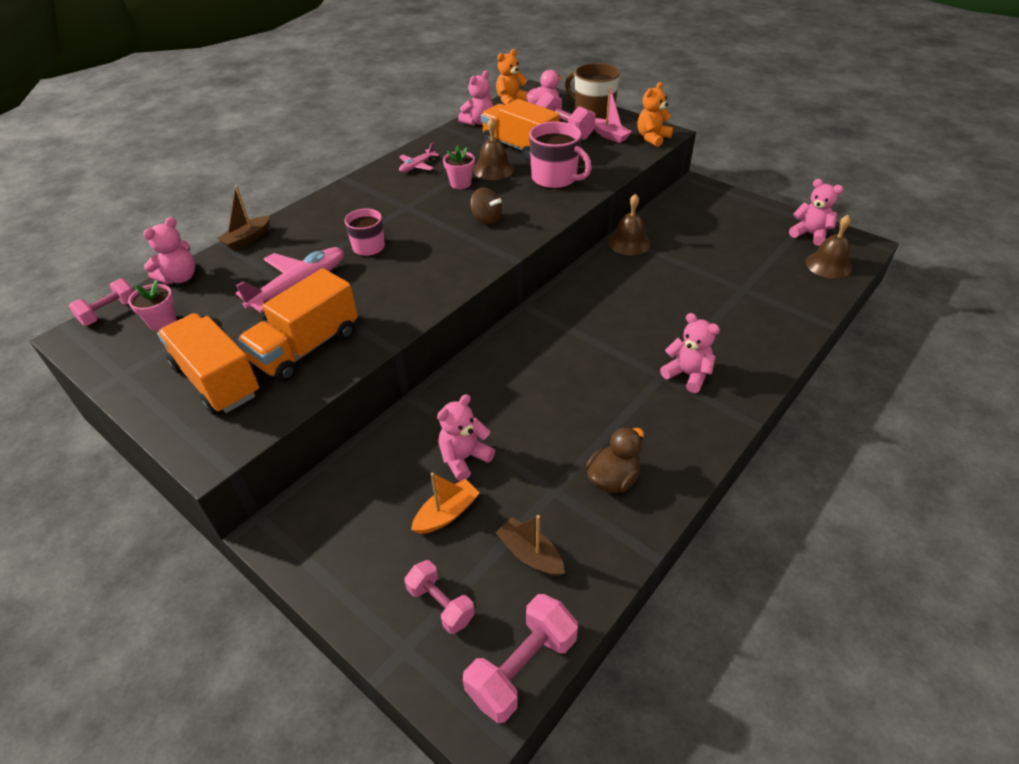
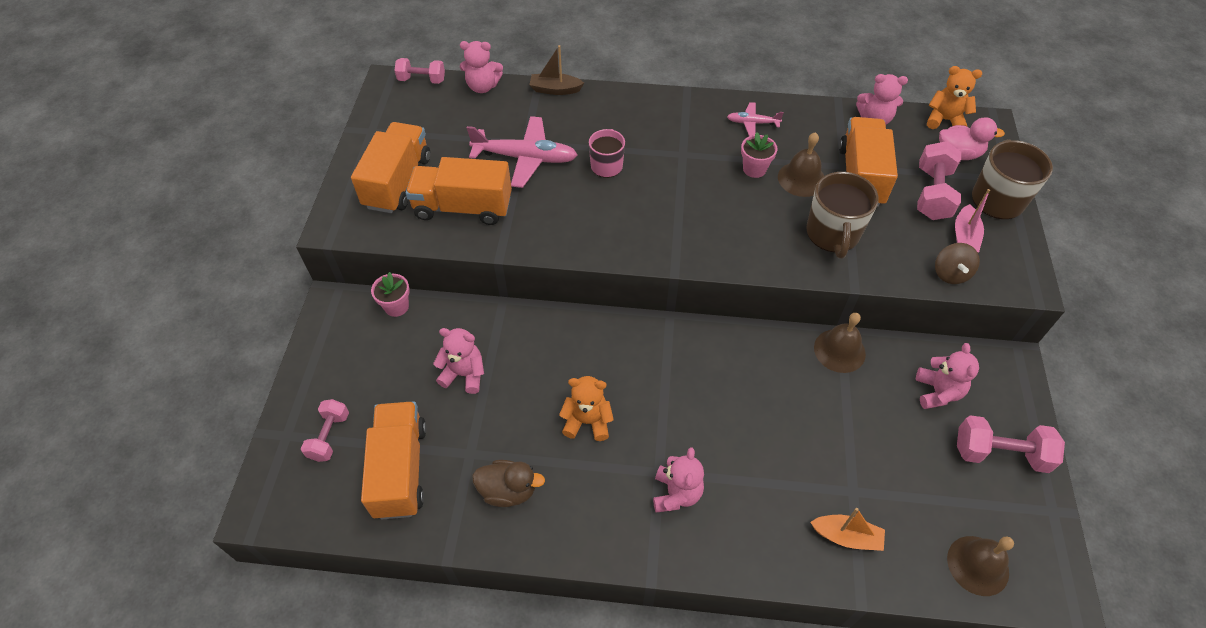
camera: 55 degrees right, 10 degrees up
pink flower pot [128,280,177,332] -> pink flower pot moved to [371,272,410,317]
orange boat [411,473,480,534] -> orange boat moved to [810,508,885,551]
pink dumbbell [463,594,578,723] -> pink dumbbell moved to [957,415,1065,473]
brown spinning top [470,188,502,225] -> brown spinning top moved to [935,243,980,284]
brown boat [495,515,565,577] -> orange truck [361,401,427,519]
pink mug [529,121,592,189] -> brown mug [806,172,879,258]
orange teddy bear [637,82,673,147] -> orange teddy bear moved to [559,376,614,441]
pink teddy bear [789,179,843,246] -> pink teddy bear moved to [916,343,979,409]

